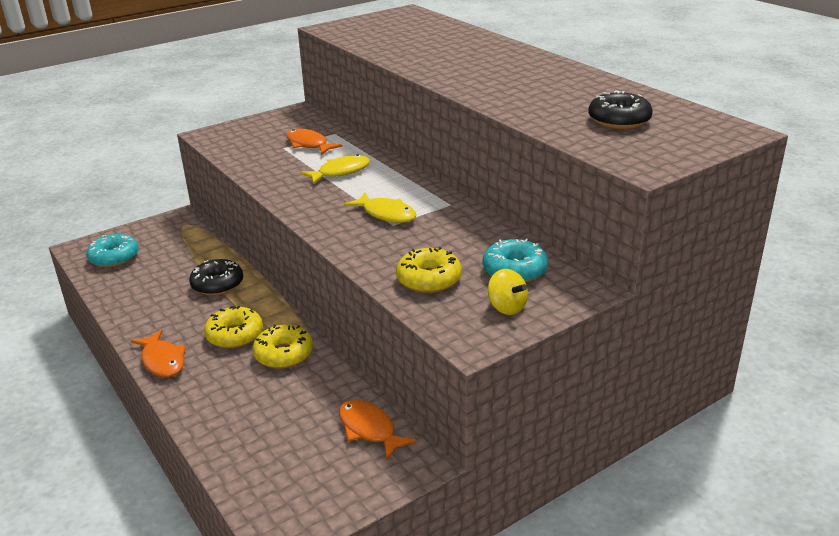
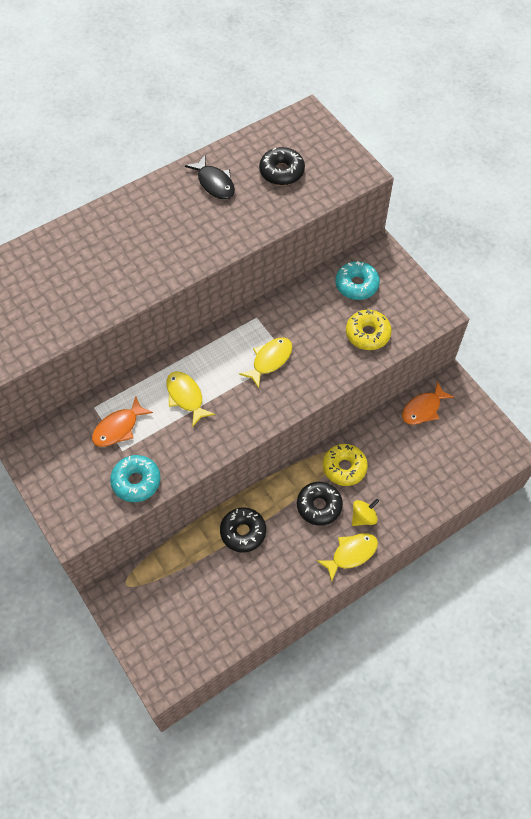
camera: 90 degrees left, 30 degrees up
turquoise donut [86,234,139,268] -> turquoise donut moved to [110,455,161,502]
orange fish [131,329,186,377] -> yellow fish [317,533,378,582]
yellow donut [204,305,263,349] -> black donut [297,482,343,526]
yellow spinning top [488,269,528,315] -> yellow spinning top moved to [352,498,379,526]
none -> black fish [185,155,235,199]

